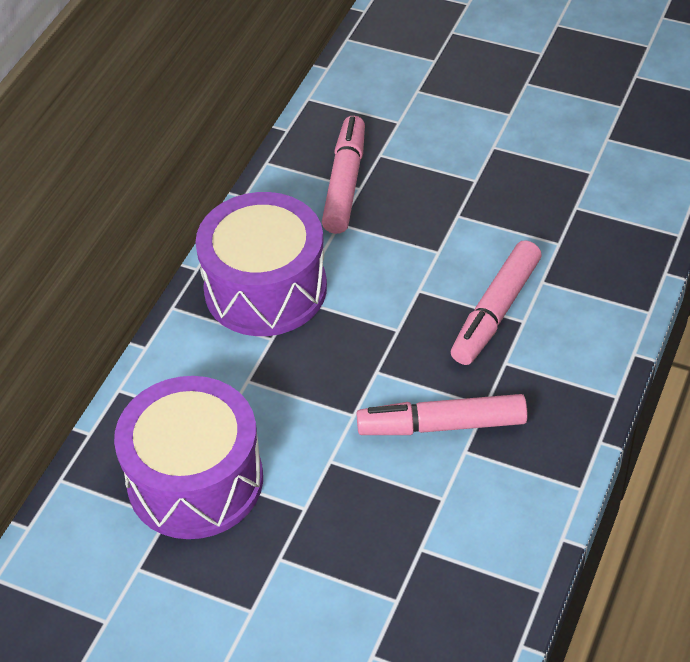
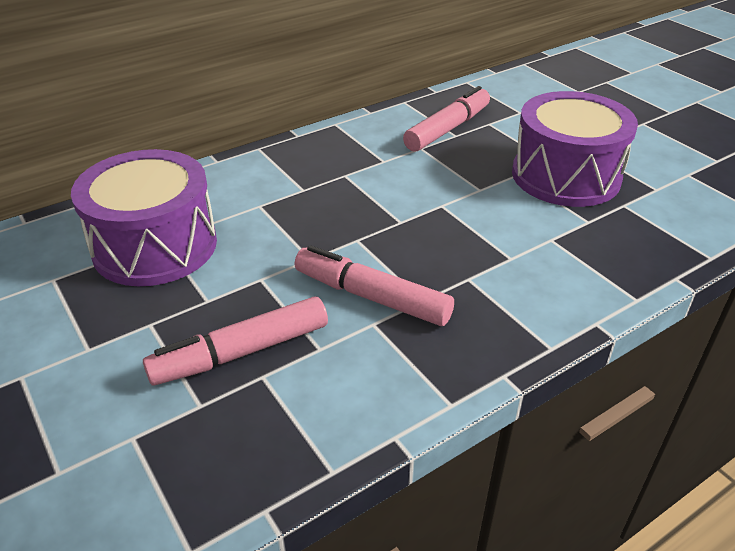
camera: 30 degrees right, 10 degrees down
purple drum [195,192,327,336] -> purple drum moved to [512,91,638,207]
pink marker [451,240,542,365] -> pink marker moved to [143,296,328,385]

